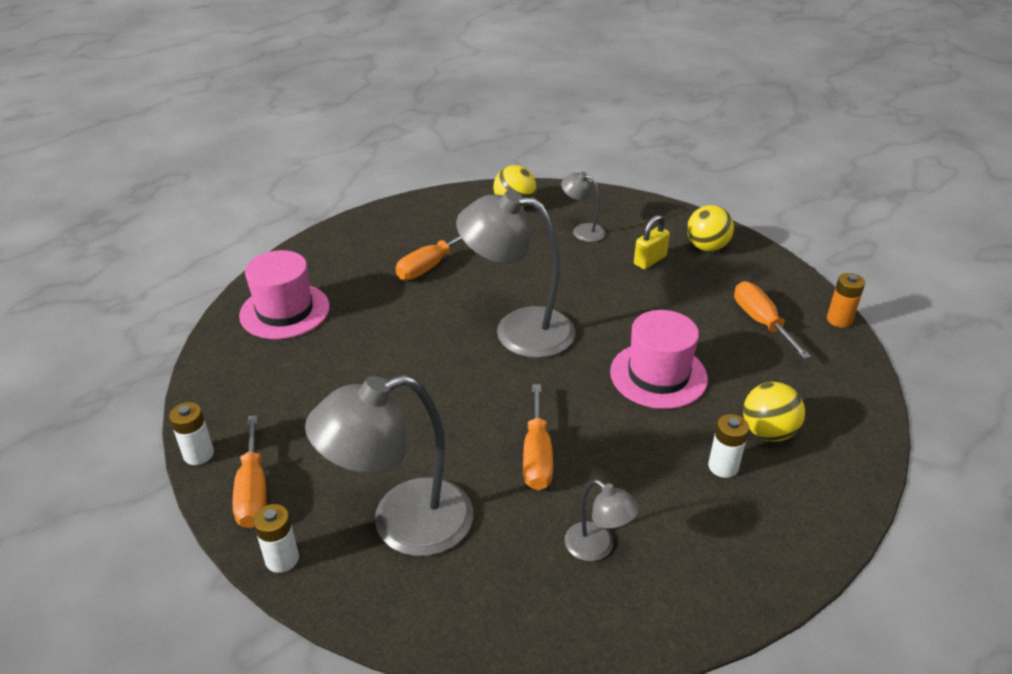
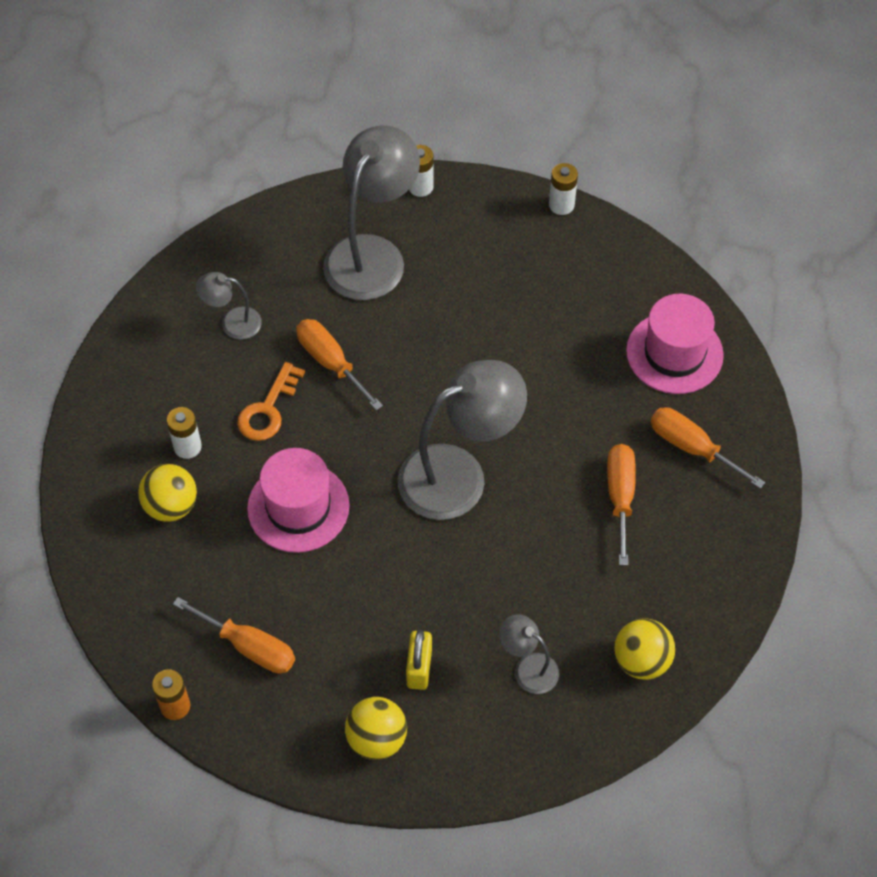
camera: 140 degrees right, 20 degrees up
orange screwdriver [233,415,267,528] -> orange screwdriver moved to [651,407,765,489]
grey lamp [561,172,606,242] -> grey lamp turned 135 degrees counterclockwise [499,614,559,694]
none -> orange key [237,362,305,441]

